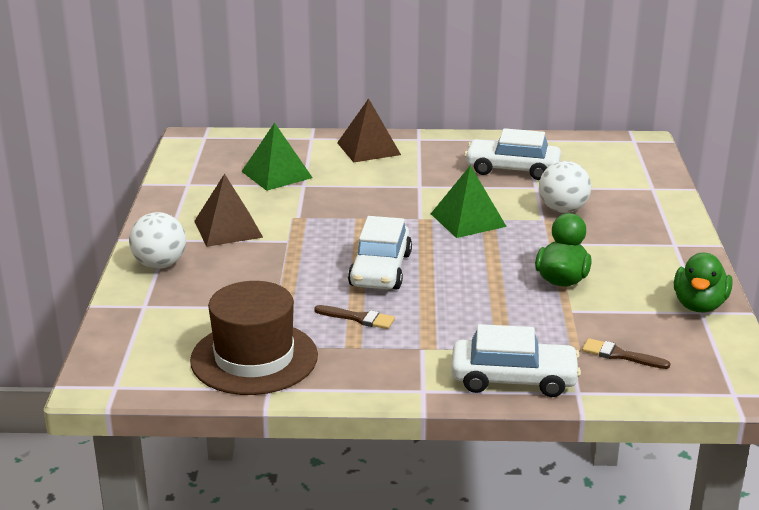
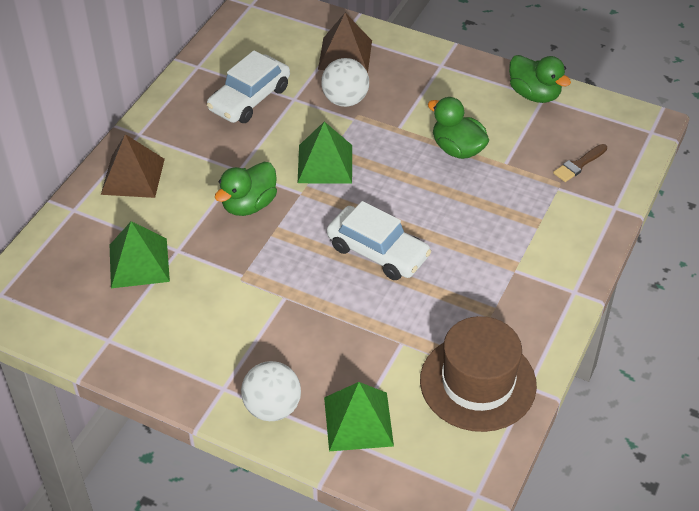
camera: 65 degrees left, 20 degrees up
brown pyramid [194,174,263,247] -> brown pyramid moved to [318,13,372,73]
brown brush [314,305,395,329] -> none
white car [451,324,581,397] -> none
none -> green duck [215,162,277,216]
none -> green pyramid [324,382,394,451]

